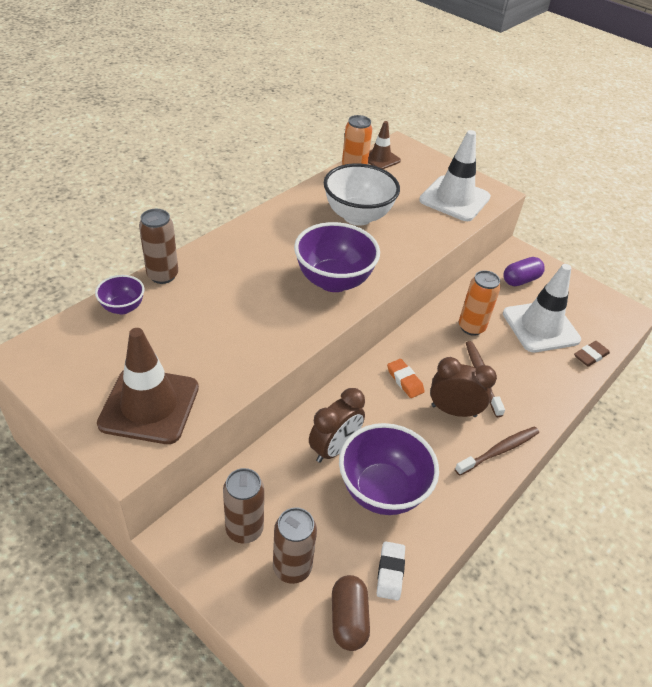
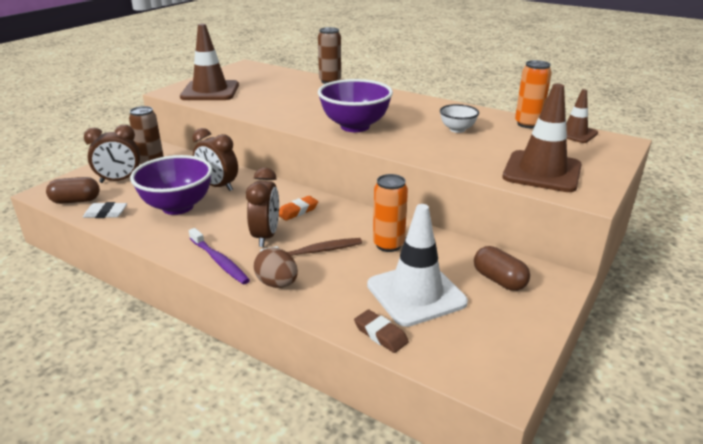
camera: 85 degrees right, 15 degrees down
purple bowl [95,275,144,314] -> none
brown can [273,507,317,584] -> brown clock [84,125,140,183]
white bowl [324,163,400,226] -> white bowl [440,104,479,133], size x0.52
white traffic cone [419,130,491,221] -> brown traffic cone [502,84,582,192]
brown toothbrush [455,426,539,476] -> purple toothbrush [189,228,250,284]
purple capsule [503,257,545,286] -> brown capsule [474,246,530,291]
none -> brown egg [254,248,298,288]

